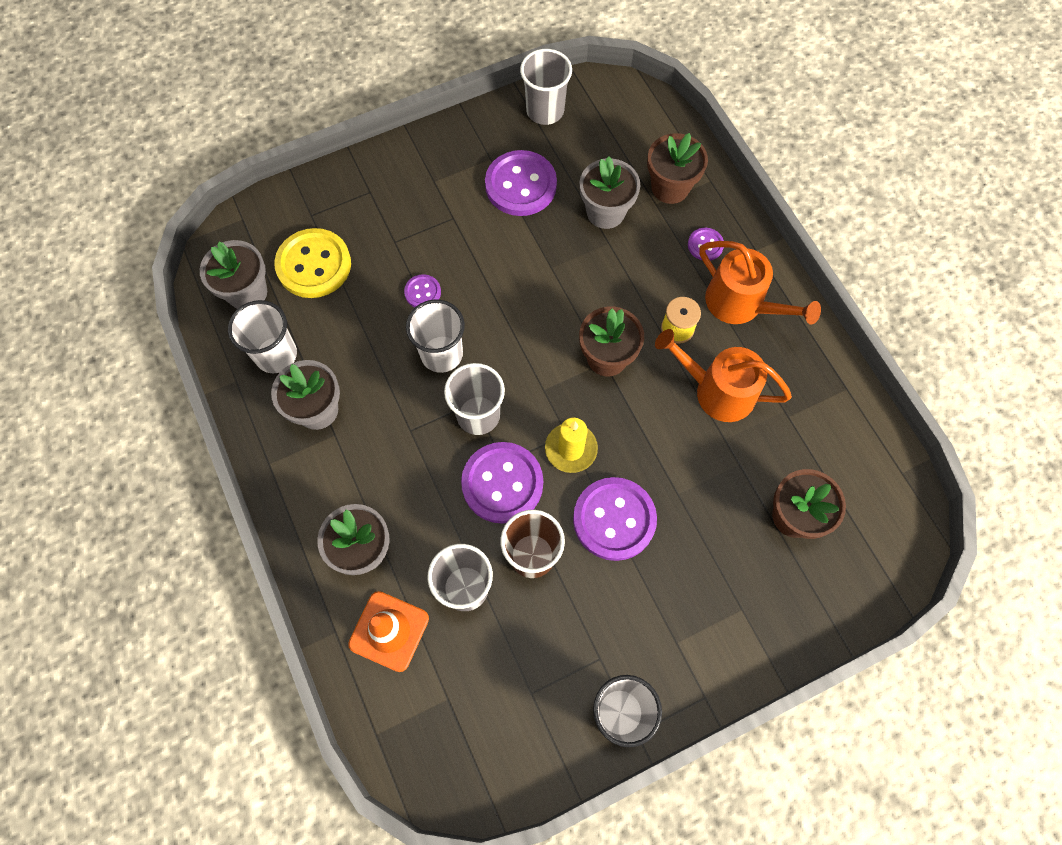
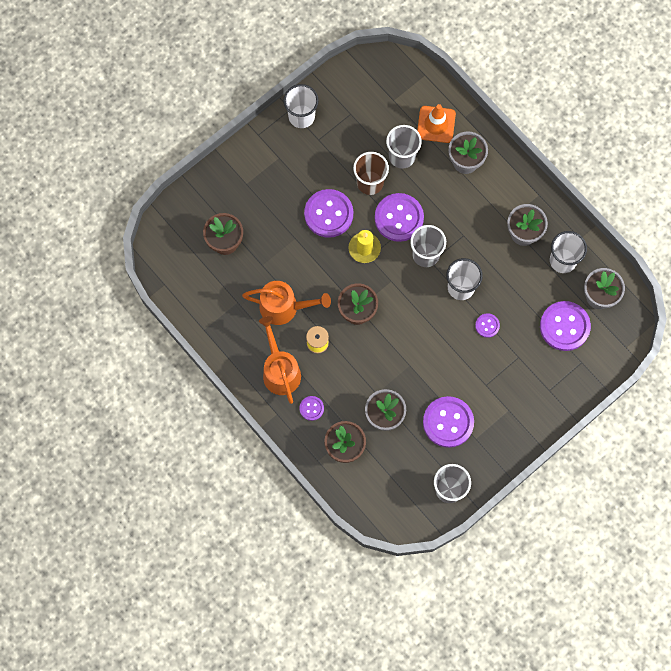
camera: 165 degrees right, 5 degrees up
yellow button [274,228,351,298] -> purple button [540,301,591,351]
orange watering can [699,241,821,325] -> orange watering can turned 45 degrees clockwise [259,316,301,404]

